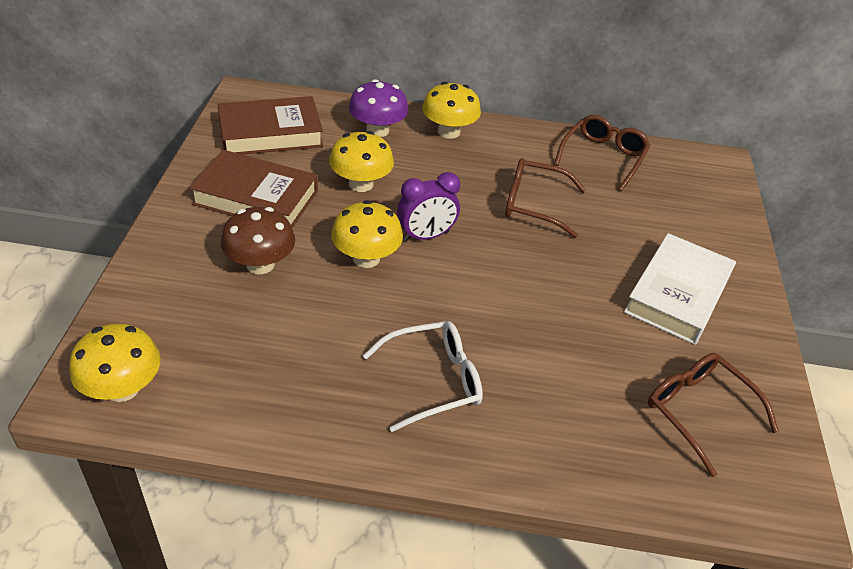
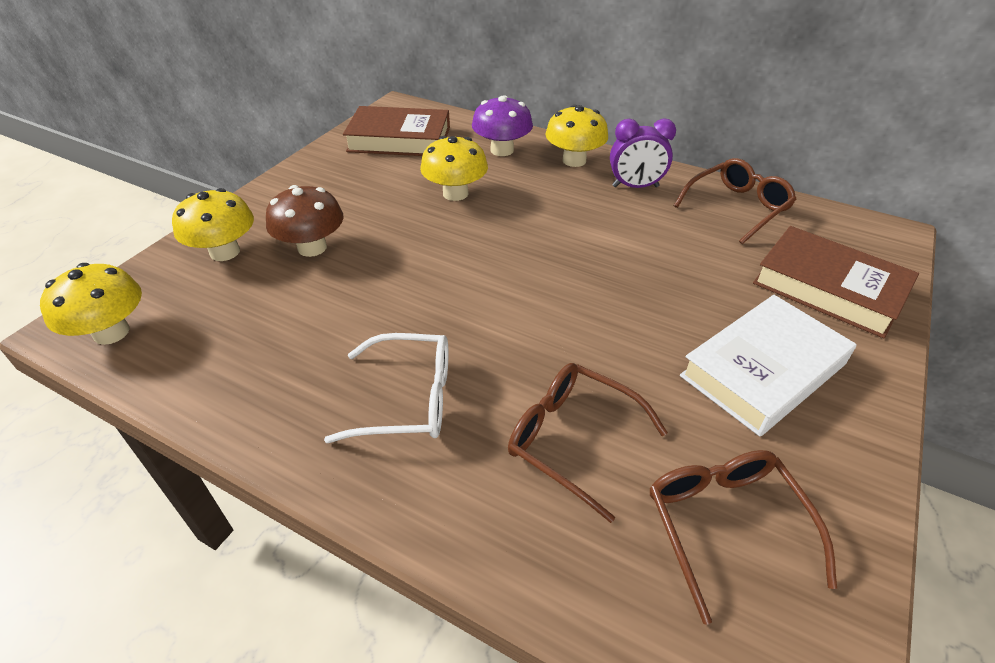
camera: 25 degrees right, 0 degrees up
brown book [189,150,318,228] -> brown book moved to [753,226,919,339]
yellow mushroom [331,200,403,268] -> yellow mushroom moved to [172,188,254,261]
purple clock [397,172,460,241] -> purple clock moved to [610,118,676,188]
brown glasses [505,158,586,238] -> brown glasses moved to [508,363,668,523]

